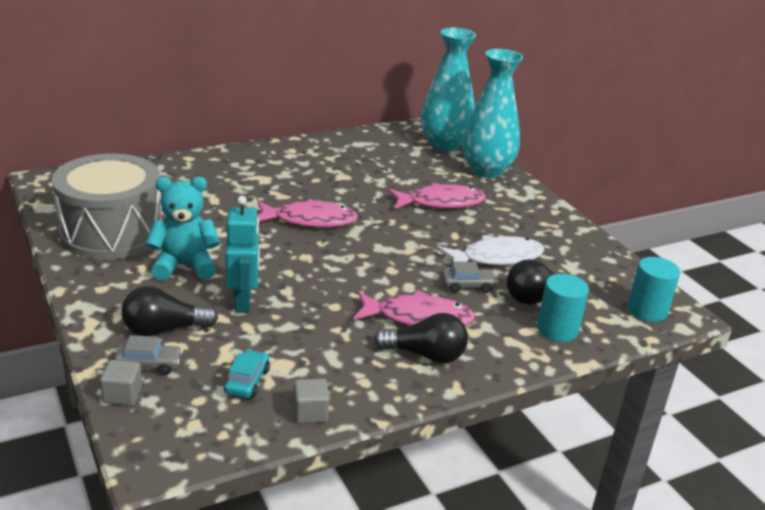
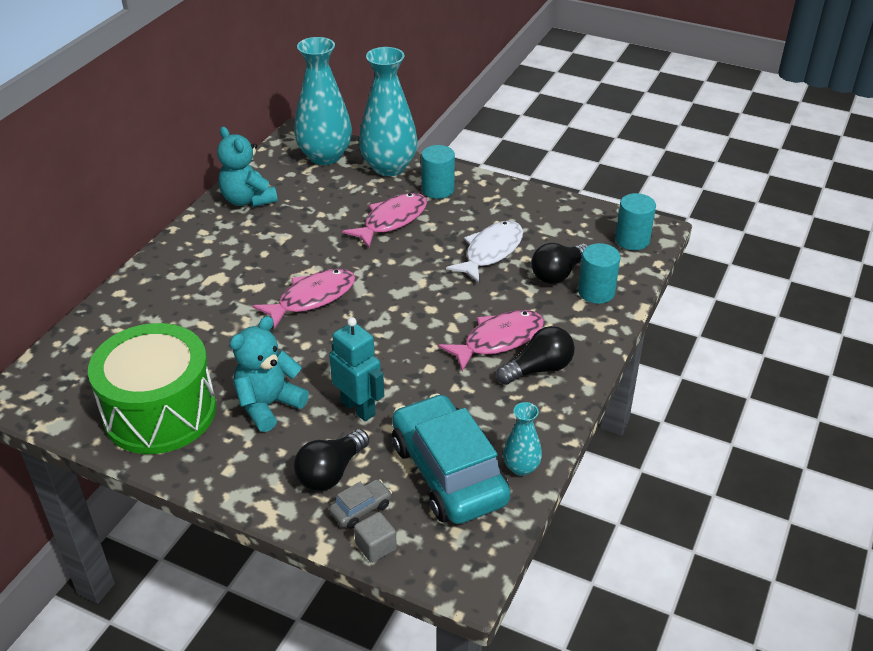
camera: 35 degrees left, 10 degrees up
grey drum [52,154,163,260] -> green drum [88,323,216,454]
turquoise car [224,349,270,398] -> turquoise car [392,394,510,524], size x2.49
grey cube [293,378,329,424] -> turquoise vase [503,402,542,476]
grey car [442,262,498,293] -> none
none -> turquoise teddy bear [217,127,278,207]
none -> turquoise cylinder [421,145,455,199]

